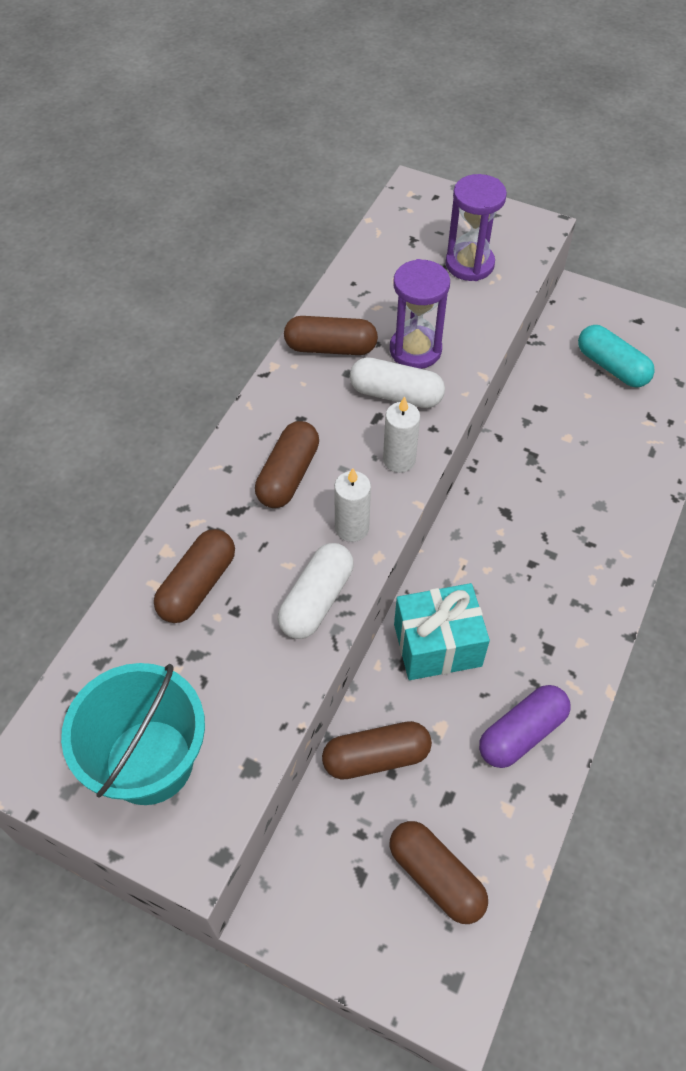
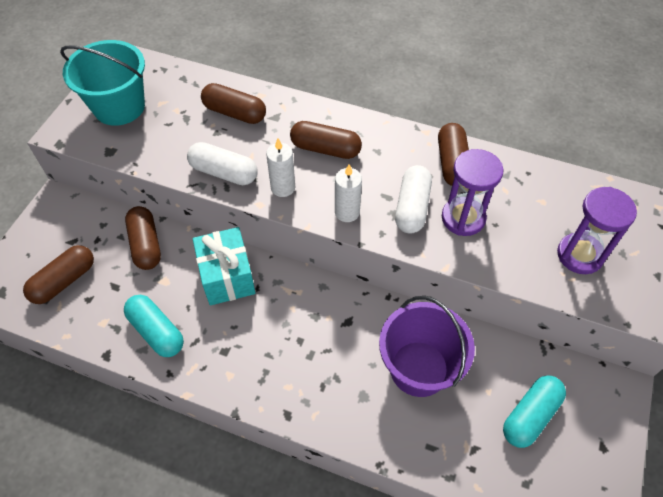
camera: 85 degrees right, 0 degrees up
purple capsule [479,685,571,768] -> turquoise capsule [124,295,184,357]
none -> purple bucket [379,296,475,397]

